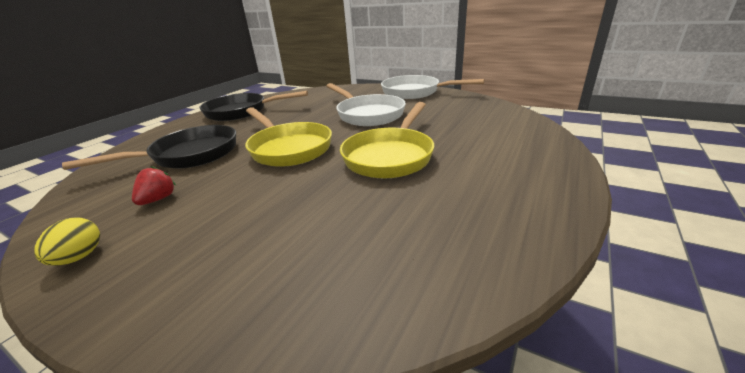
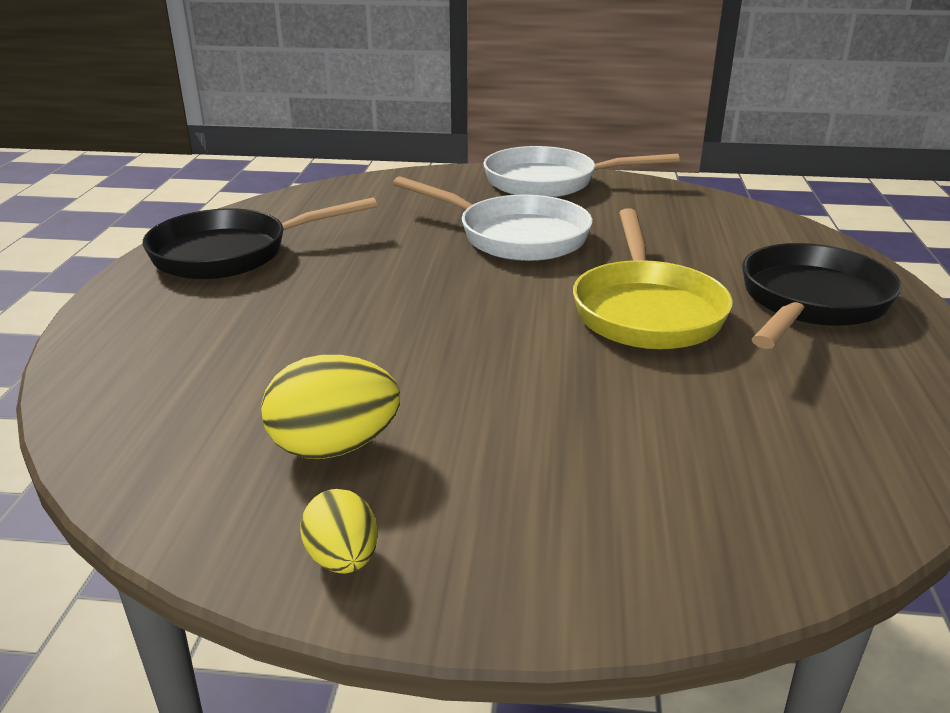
camera: 25 degrees left, 0 degrees up
black pan [62,125,236,170] -> black pan moved to [742,243,902,349]
red strawberry [132,166,176,205] -> yellow egg [261,355,400,459]
yellow pan [245,107,332,167] -> none

